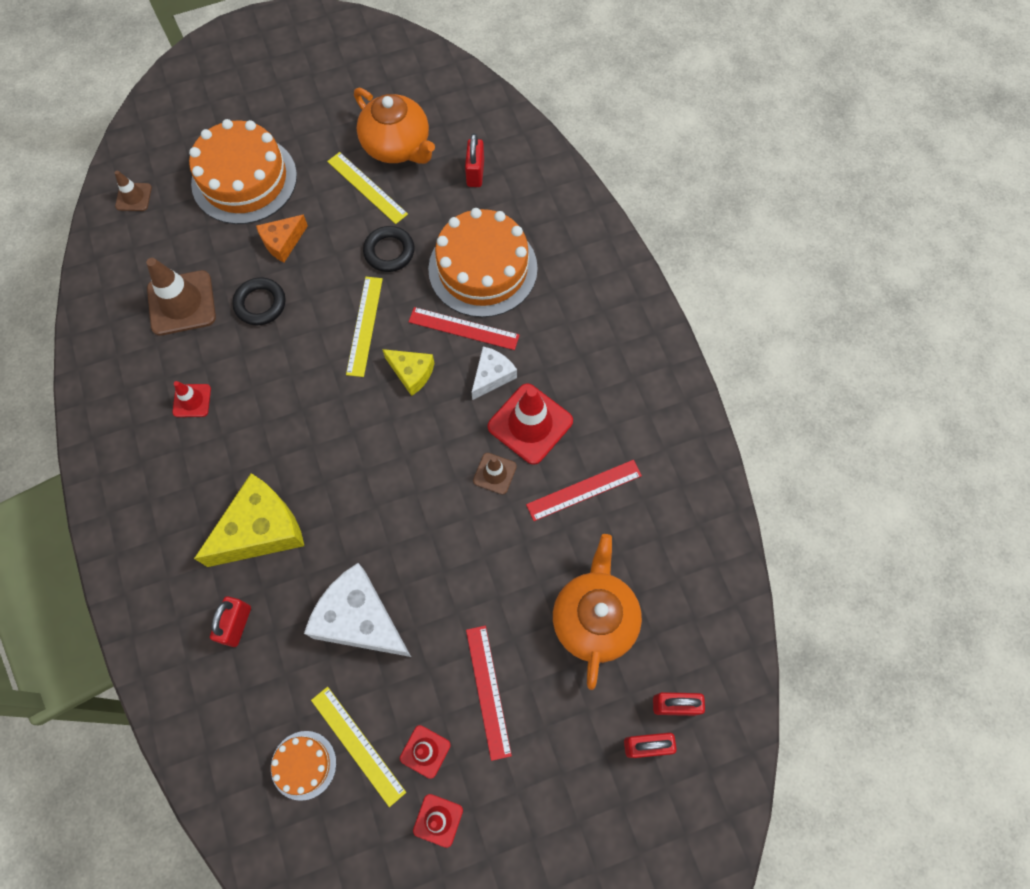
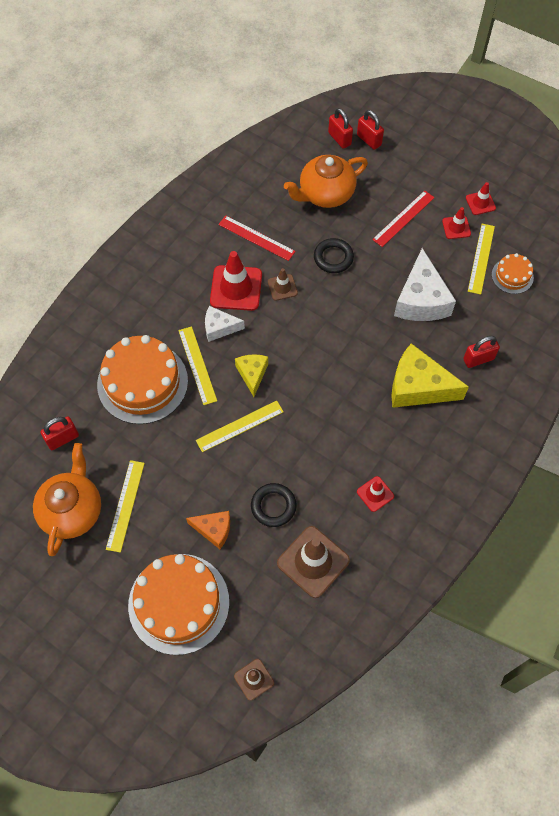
camera: 125 degrees left, 5 degrees down
black ring [363,226,415,272] -> black ring moved to [314,238,354,273]
red ruler [409,307,519,350] -> yellow ruler [178,326,217,405]

